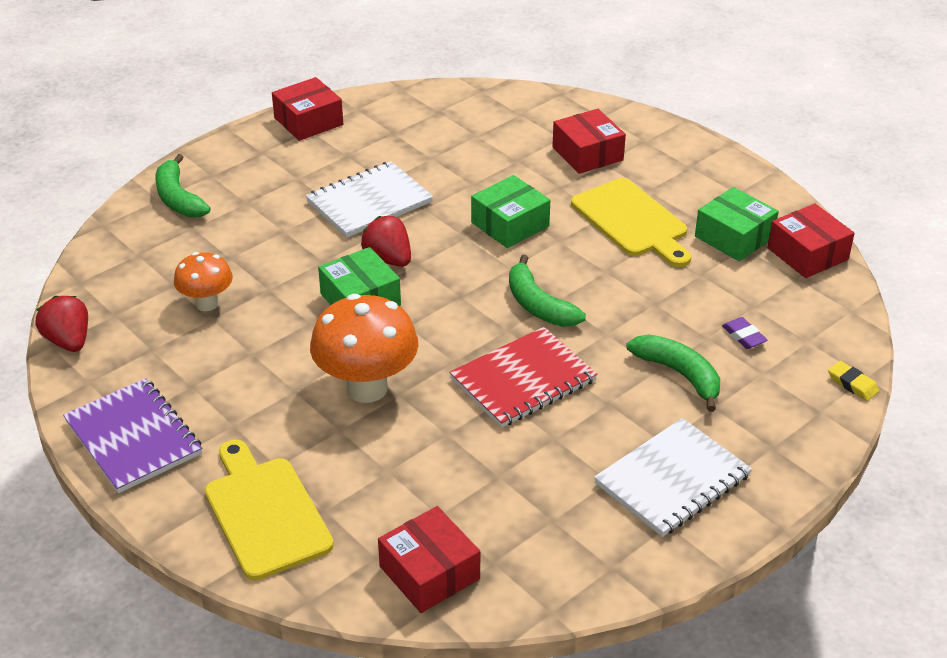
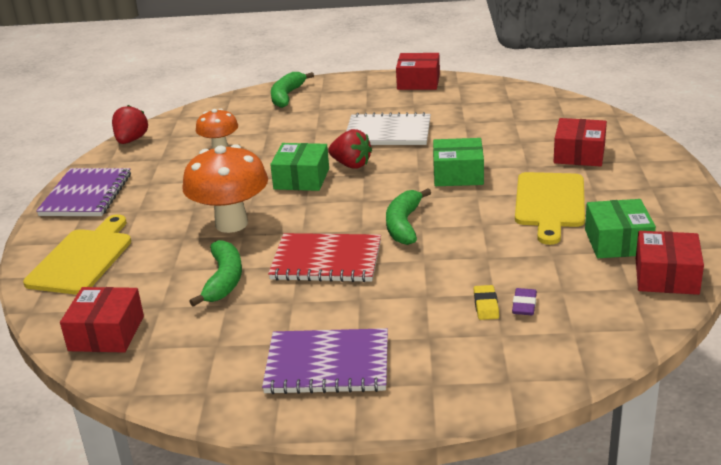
camera: 45 degrees right, 10 degrees down
red strawberry [361,216,411,267] -> red strawberry turned 120 degrees clockwise [328,129,372,169]
white notebook [594,418,752,537] -> purple notebook [262,328,388,394]
green banana [626,335,720,412] -> green banana moved to [189,240,242,307]
yellow eraser [828,361,879,401] -> yellow eraser moved to [474,285,499,320]

